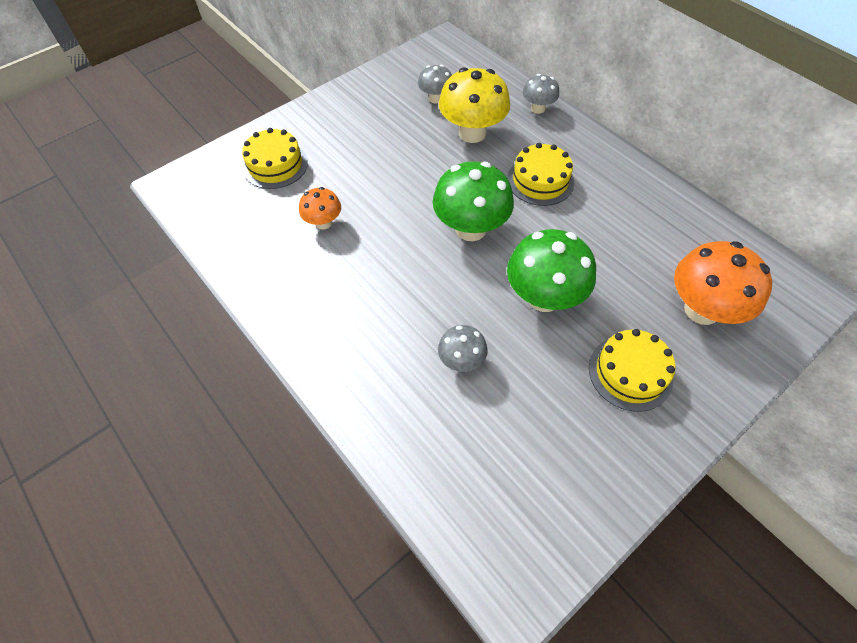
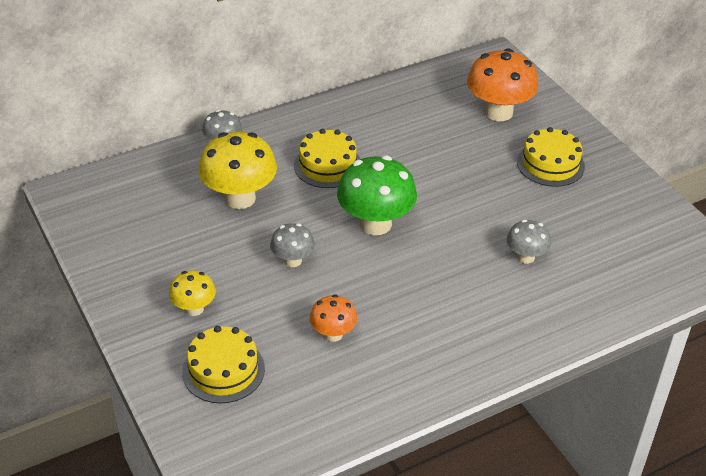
camera: 80 degrees left, 15 degrees down
grey mushroom [418,65,452,104] -> grey mushroom moved to [270,223,315,267]
green mushroom [507,229,596,312] -> none
none -> yellow mushroom [169,270,216,316]

